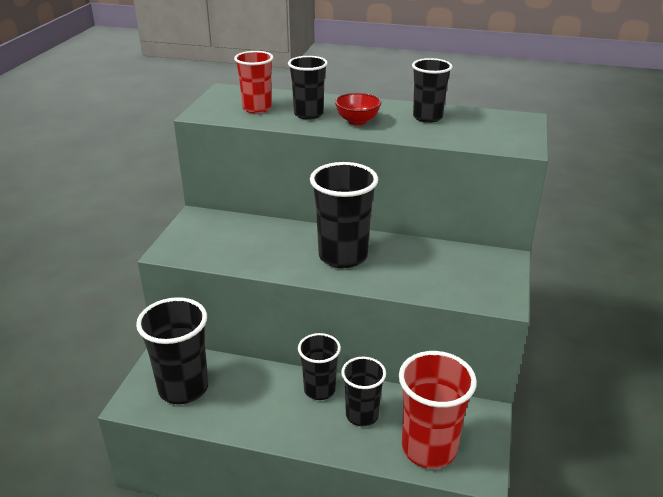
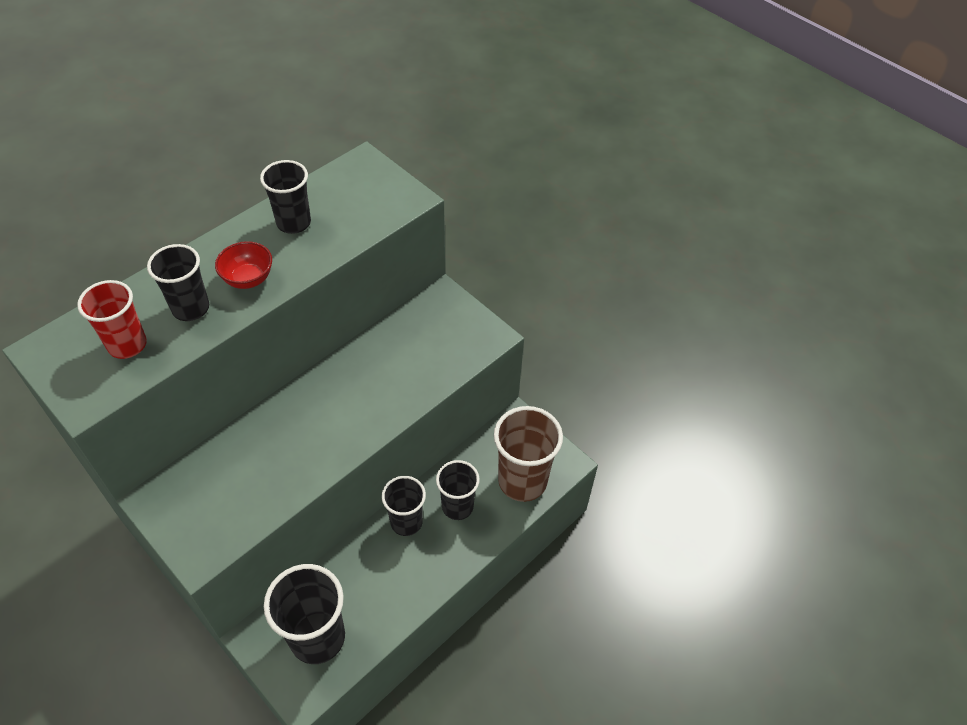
camera: 60 degrees left, 20 degrees up
black cup [310,162,378,268] -> none
red cup [399,351,477,469] -> brown cup [494,406,563,502]

